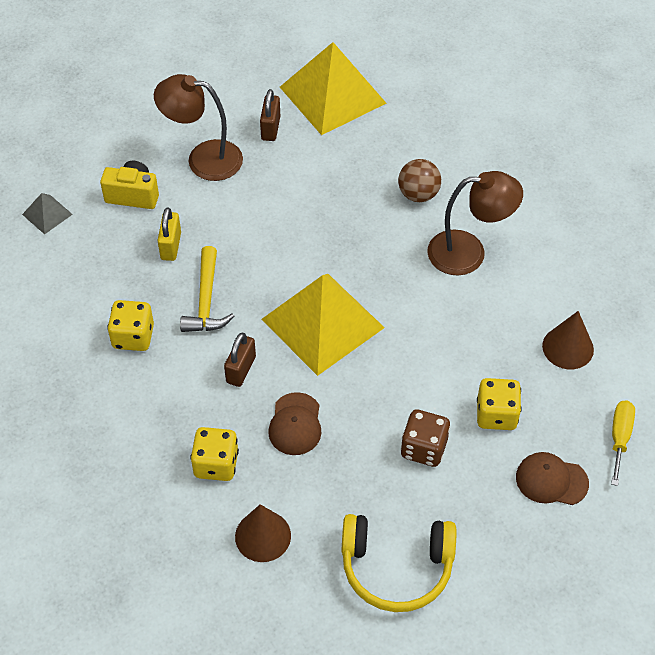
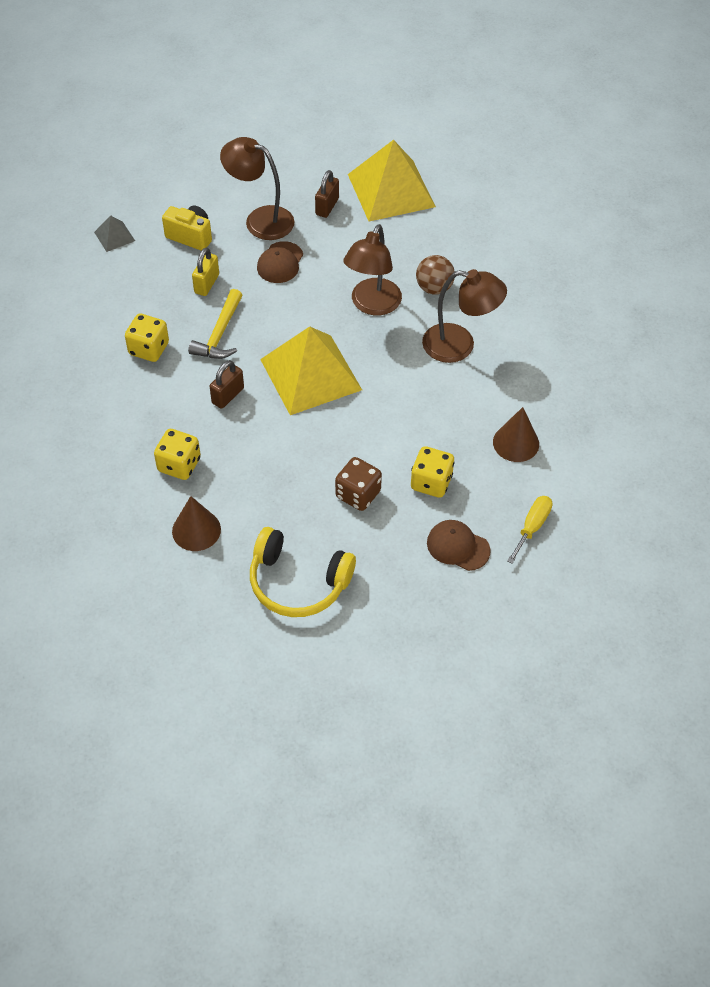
camera: 15 degrees right, 0 degrees up
brown cap [268,392,321,455] -> brown cap moved to [257,241,303,283]
none -> brown lamp [343,224,402,315]

